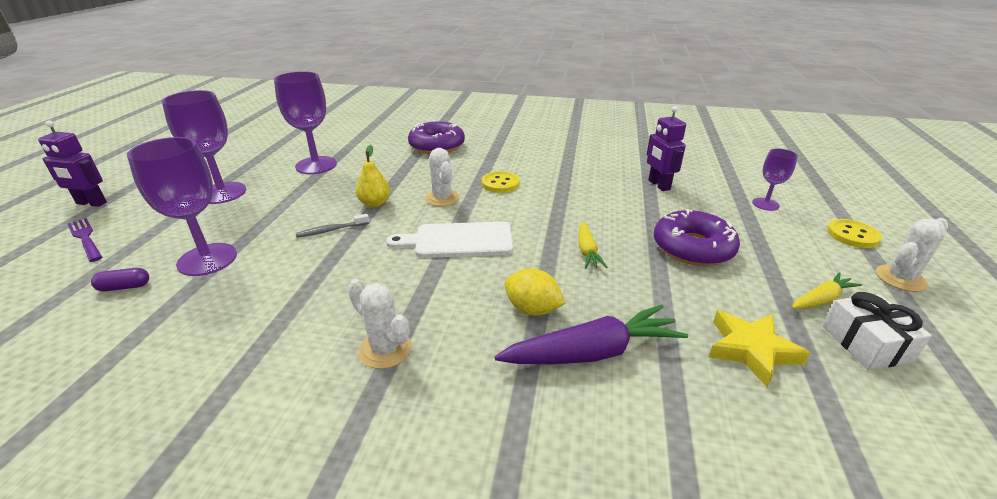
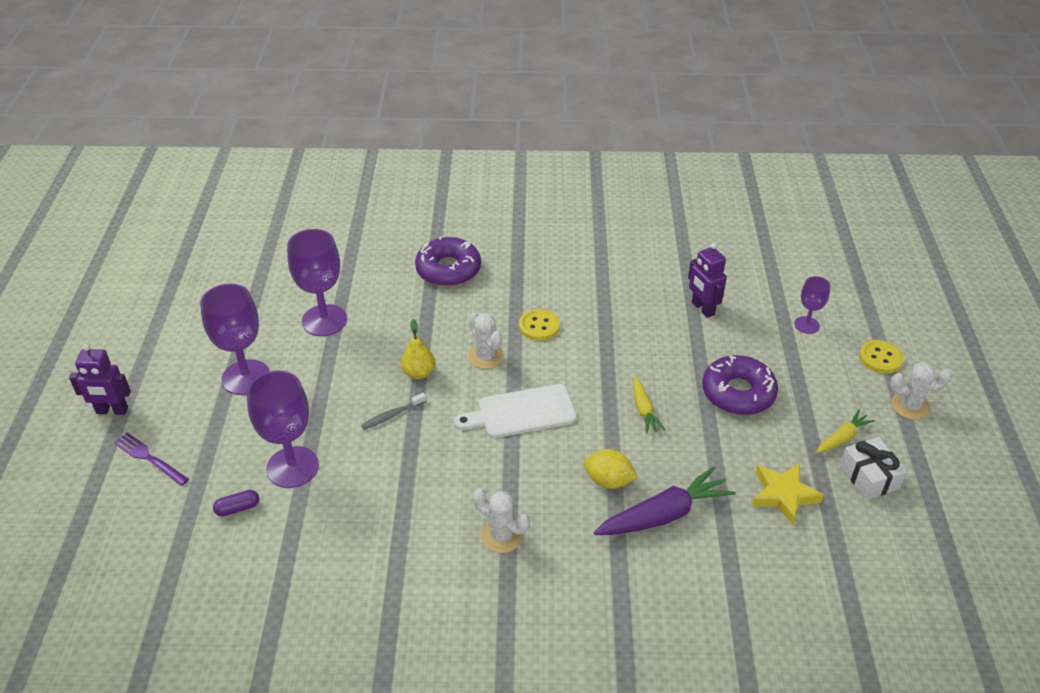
camera: 10 degrees left, 10 degrees up
white cactus [876,218,948,292] -> white cactus turned 45 degrees clockwise [890,362,952,420]

